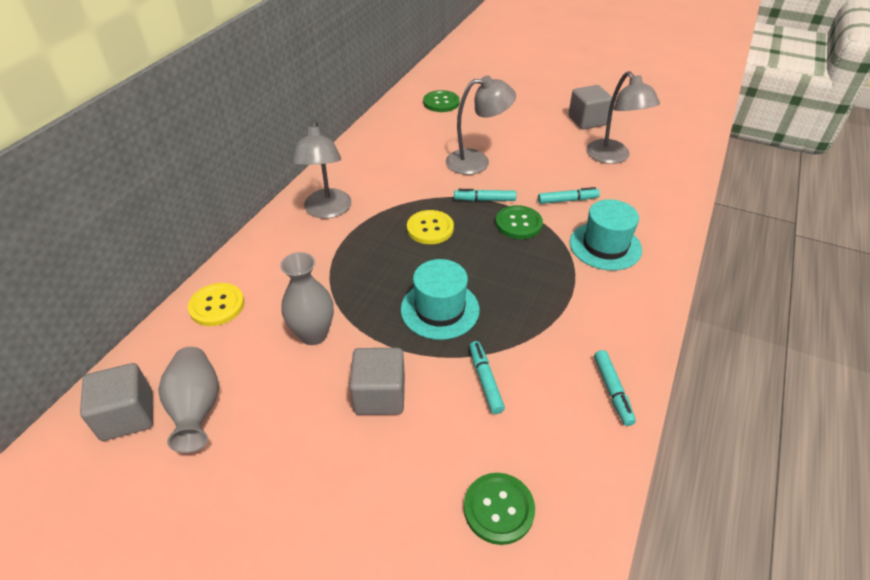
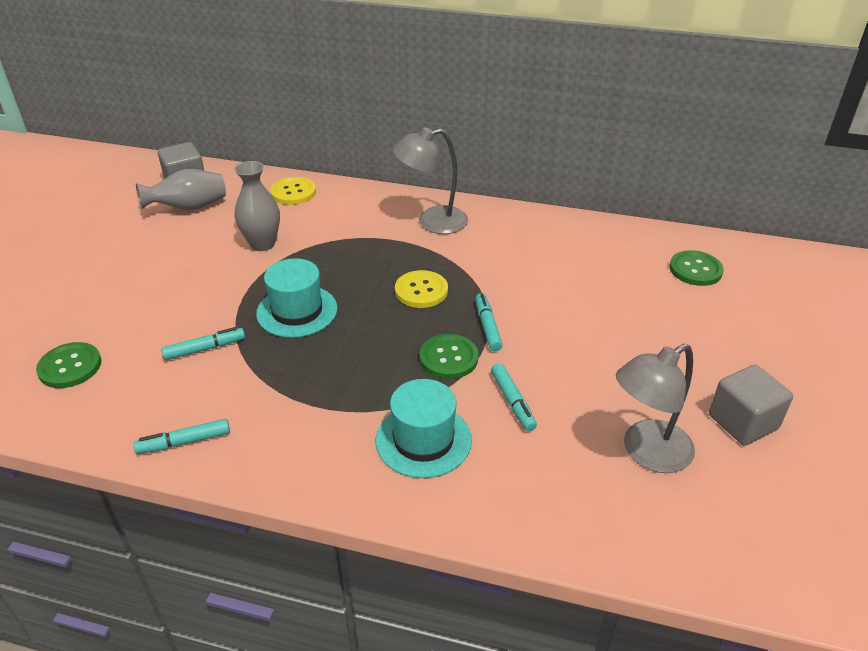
camera: 80 degrees right, 5 degrees down
grey cube [349,348,405,415] -> none
grey lamp [446,75,516,175] -> none

